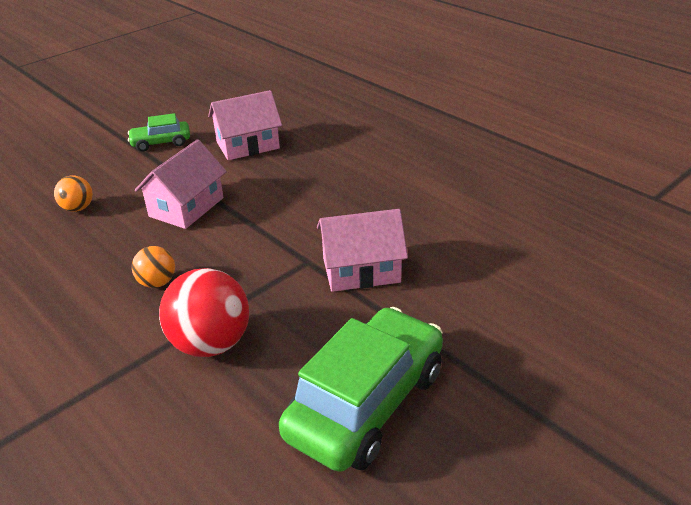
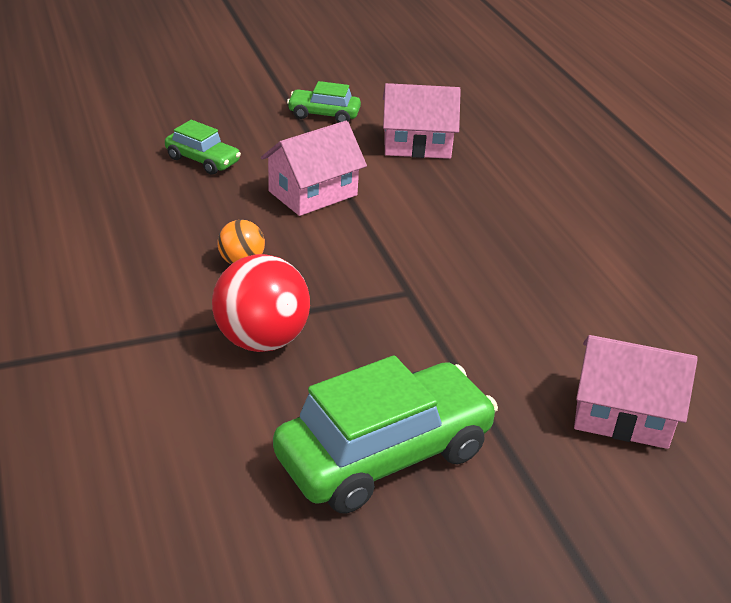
camera: 20 degrees right, 0 degrees up
orange ball [54,175,93,212] -> green car [165,120,241,175]
pink house [317,209,408,292] -> pink house moved to [574,335,698,449]

